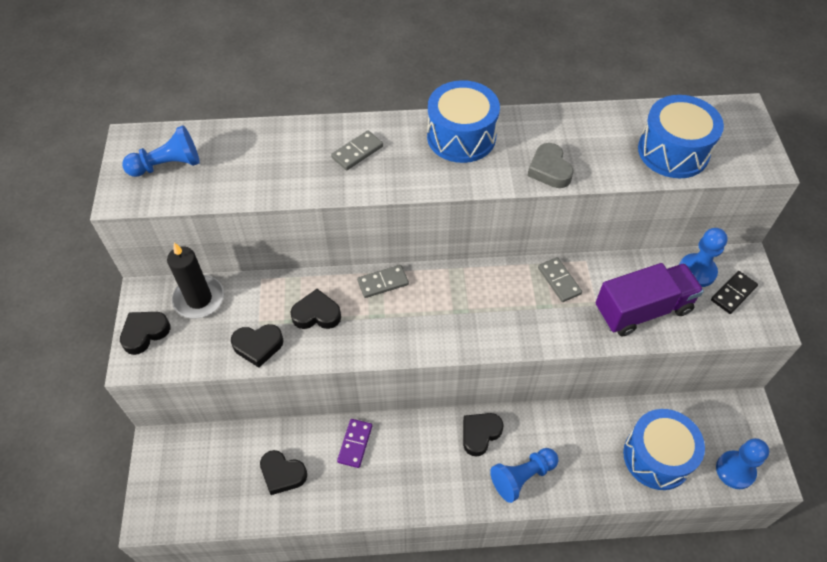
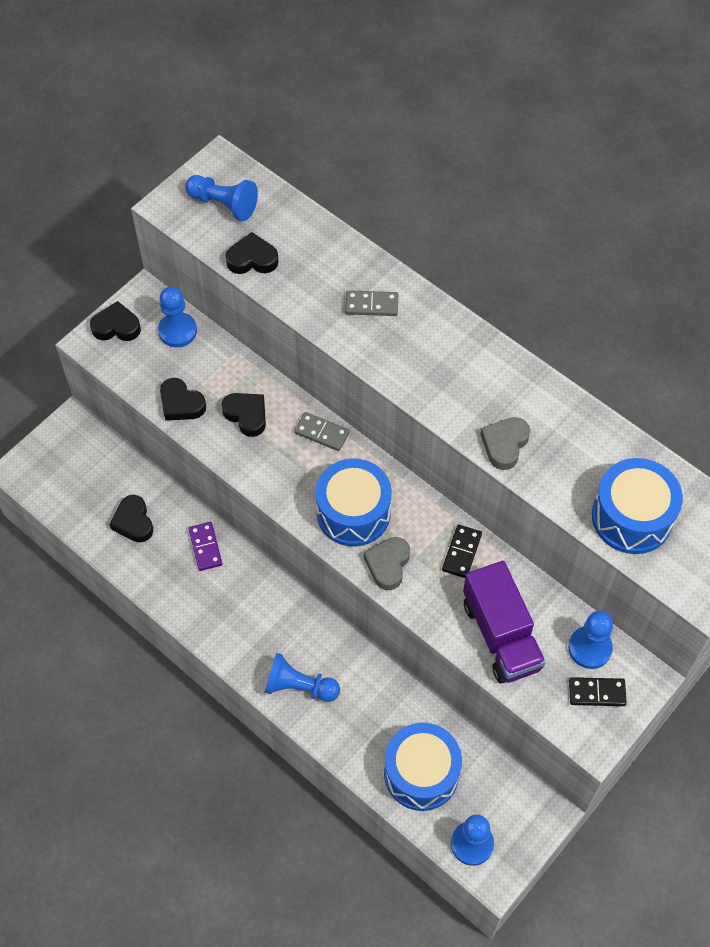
camera: 45 degrees right, 5 degrees up
black candle [167,243,224,319] -> blue pawn [158,287,197,347]
purple domino [337,419,372,468] -> purple domino turned 75 degrees counterclockwise [188,522,223,571]
blue drum [427,80,500,163] -> blue drum moved to [315,458,392,547]
black heart [463,413,504,457] -> black heart moved to [226,232,279,274]
grey domino [538,257,582,302] -> black domino [442,525,482,578]
purple truck [595,263,704,336] -> purple truck turned 45 degrees clockwise [463,561,546,684]
none -> grey heart [364,537,410,590]

